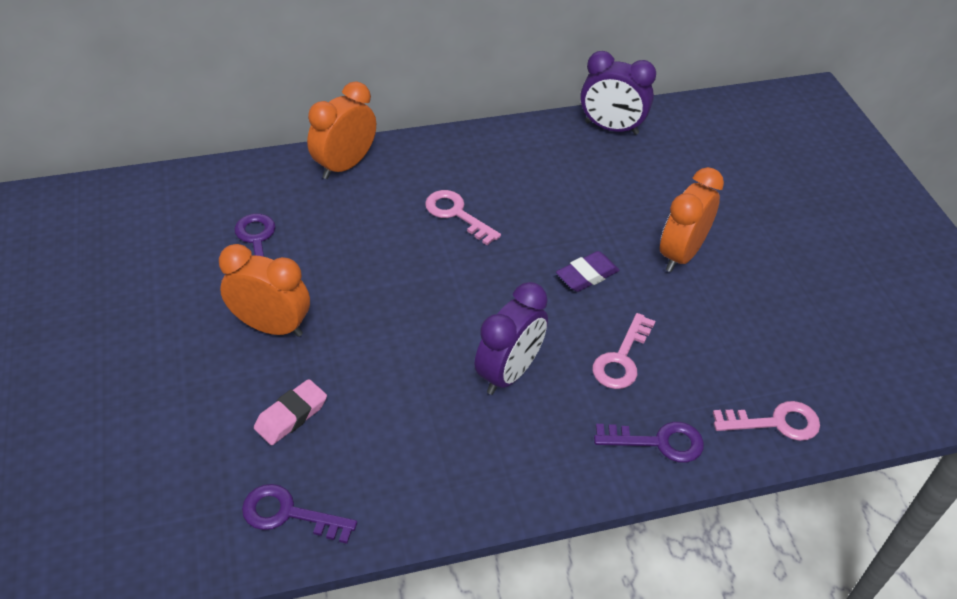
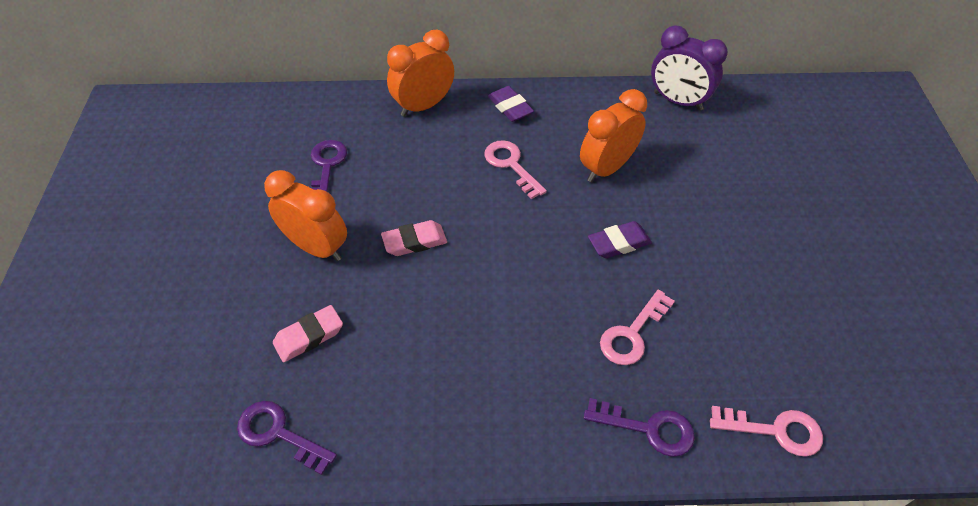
camera: 15 degrees right, 5 degrees up
purple clock [475,282,548,395] -> none
orange clock [660,167,724,272] -> orange clock moved to [580,89,647,182]
none -> pink eraser [381,220,447,256]
none -> purple eraser [488,86,534,122]

